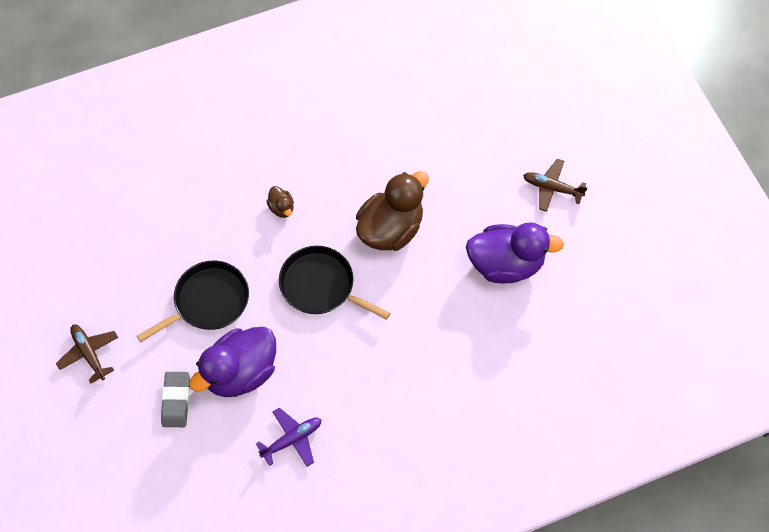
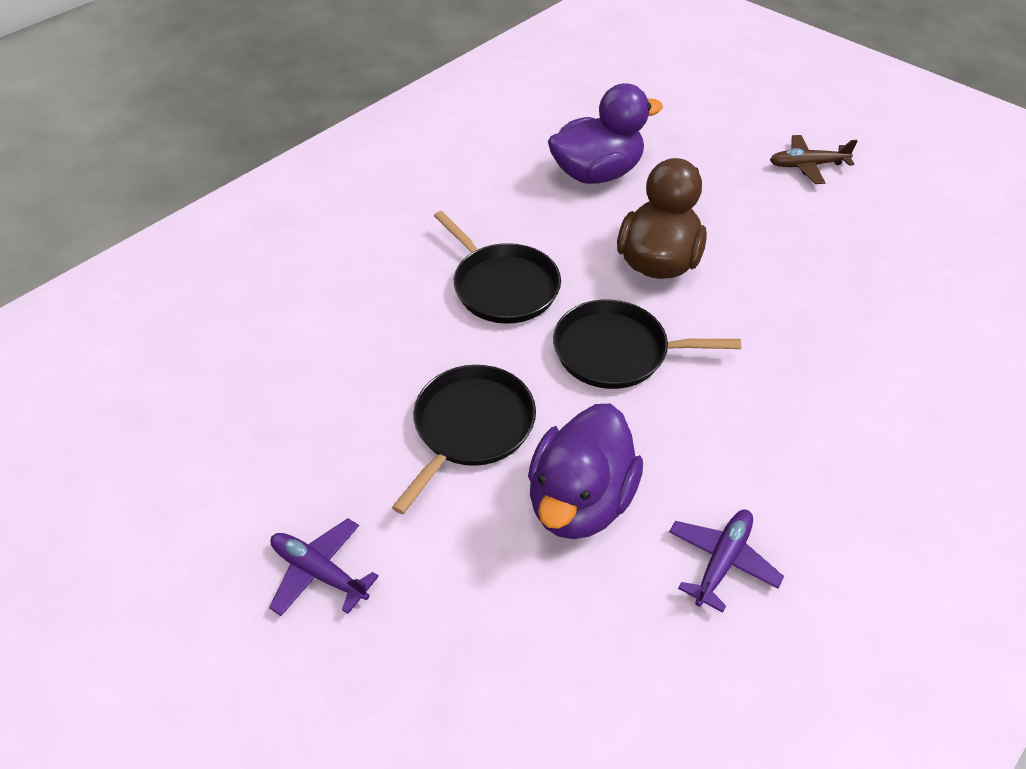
camera: 25 degrees left, 15 degrees down
brown plane [56,324,118,384] -> purple plane [269,518,379,616]
grey eraser [161,372,190,427] -> none
brown duck [267,186,294,218] -> black pan [434,211,561,324]
purple duck [466,222,564,284] -> purple duck moved to [548,83,663,184]

